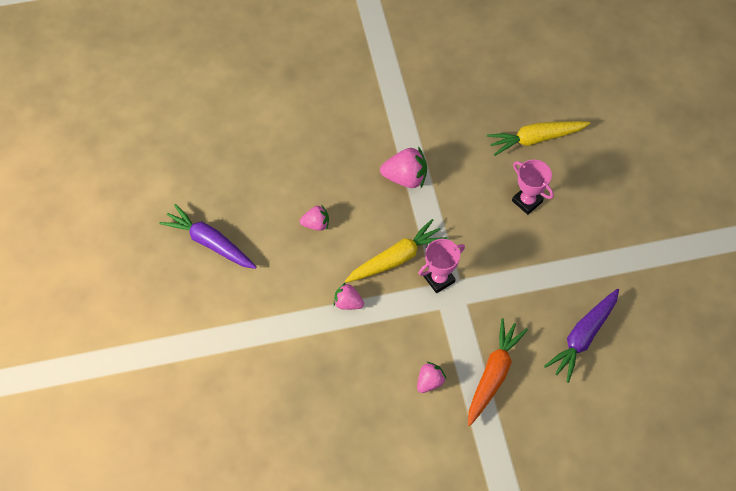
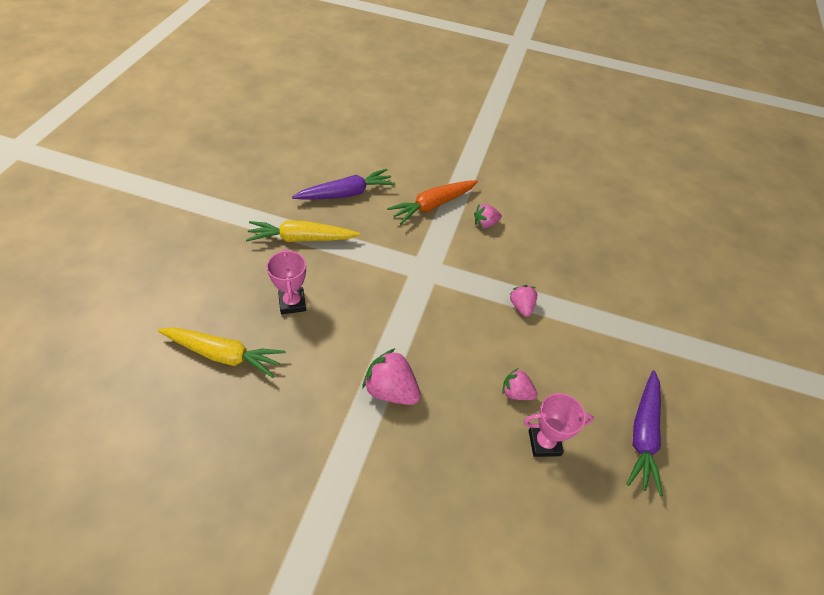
camera: 155 degrees left, 10 degrees down
purple carrot [159,204,257,269] -> purple carrot turned 45 degrees clockwise [627,370,663,496]
pink strawberry [333,282,364,310] -> pink strawberry turned 150 degrees counterclockwise [509,285,537,317]
yellow carrot [345,219,447,283] -> yellow carrot moved to [246,221,360,242]
pink trophy [419,239,465,293] -> pink trophy moved to [524,393,594,457]

